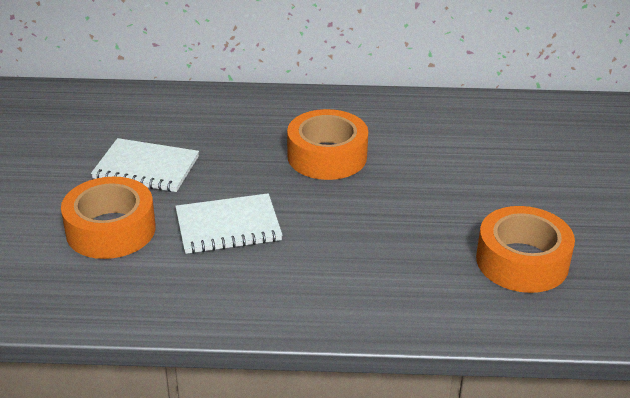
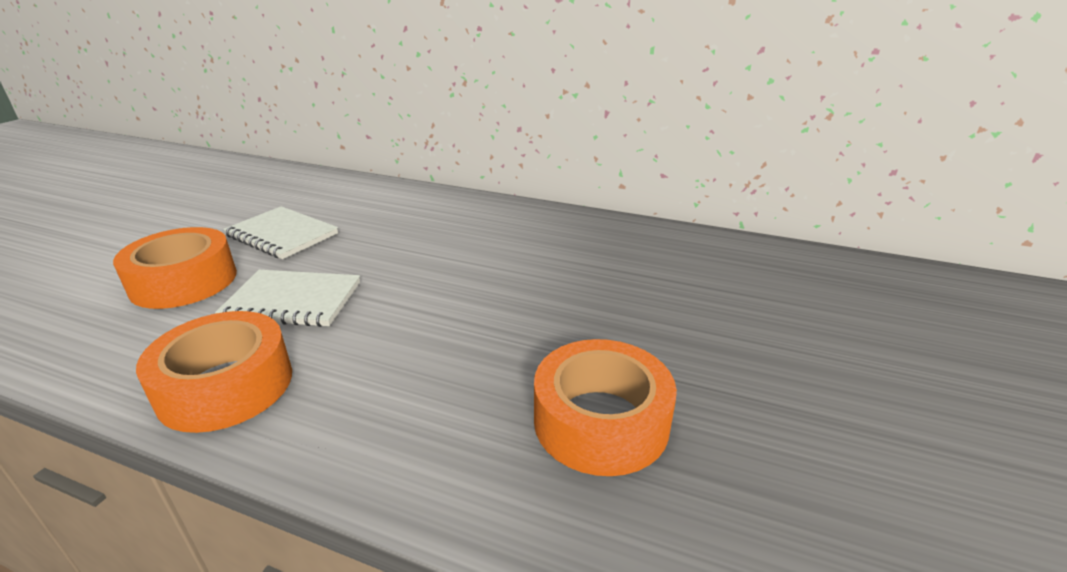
camera: 20 degrees right, 5 degrees down
orange tape [287,109,368,180] -> orange tape moved to [136,311,292,433]

